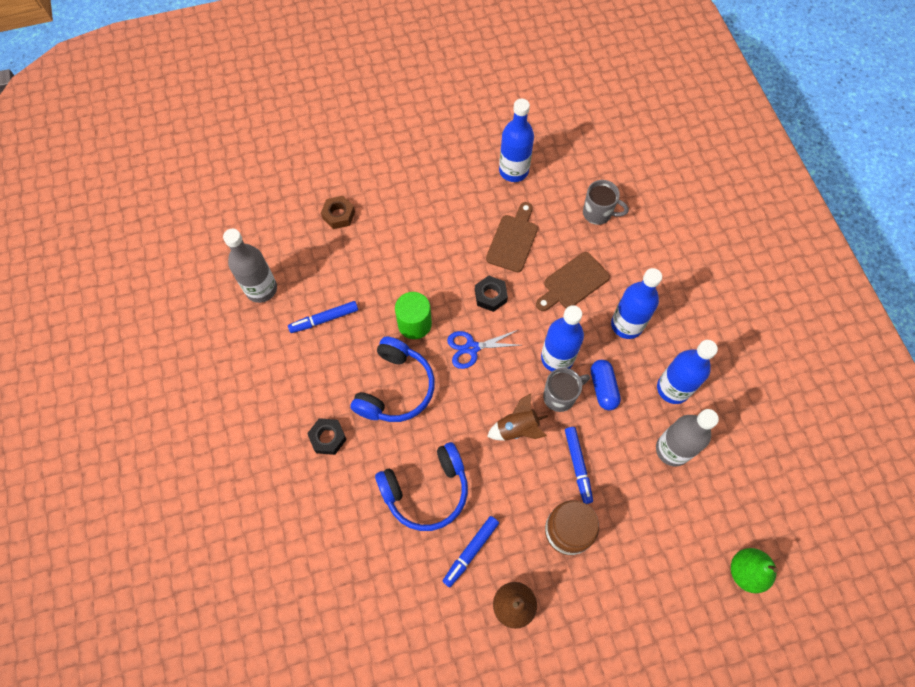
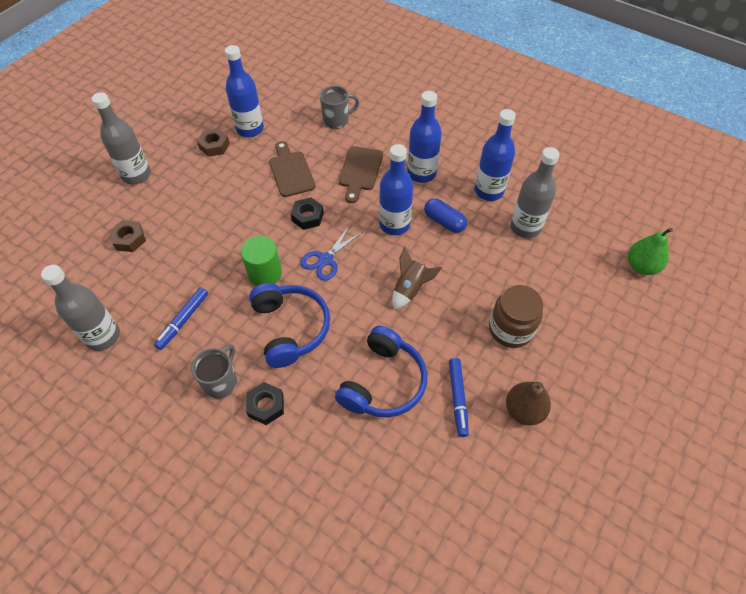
camera: 40 degrees left, 10 degrees down
grey mug [543,368,590,412] -> grey mug moved to [191,344,237,399]
blue marker [565,427,593,504] -> none
none -> grey bottle [92,92,151,184]
none -> brown nut [197,128,230,157]

